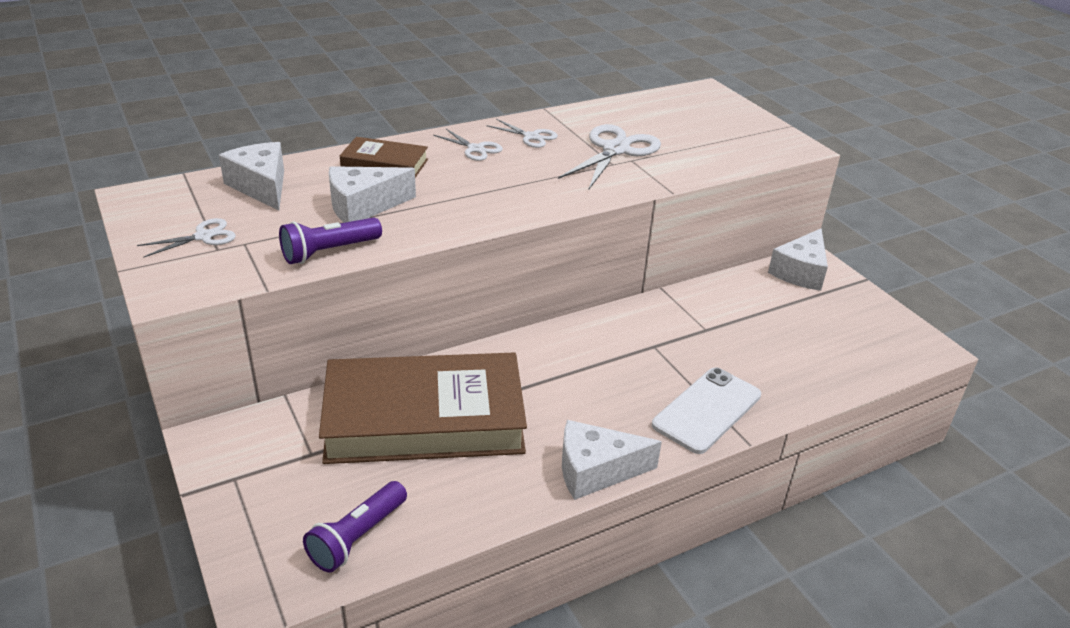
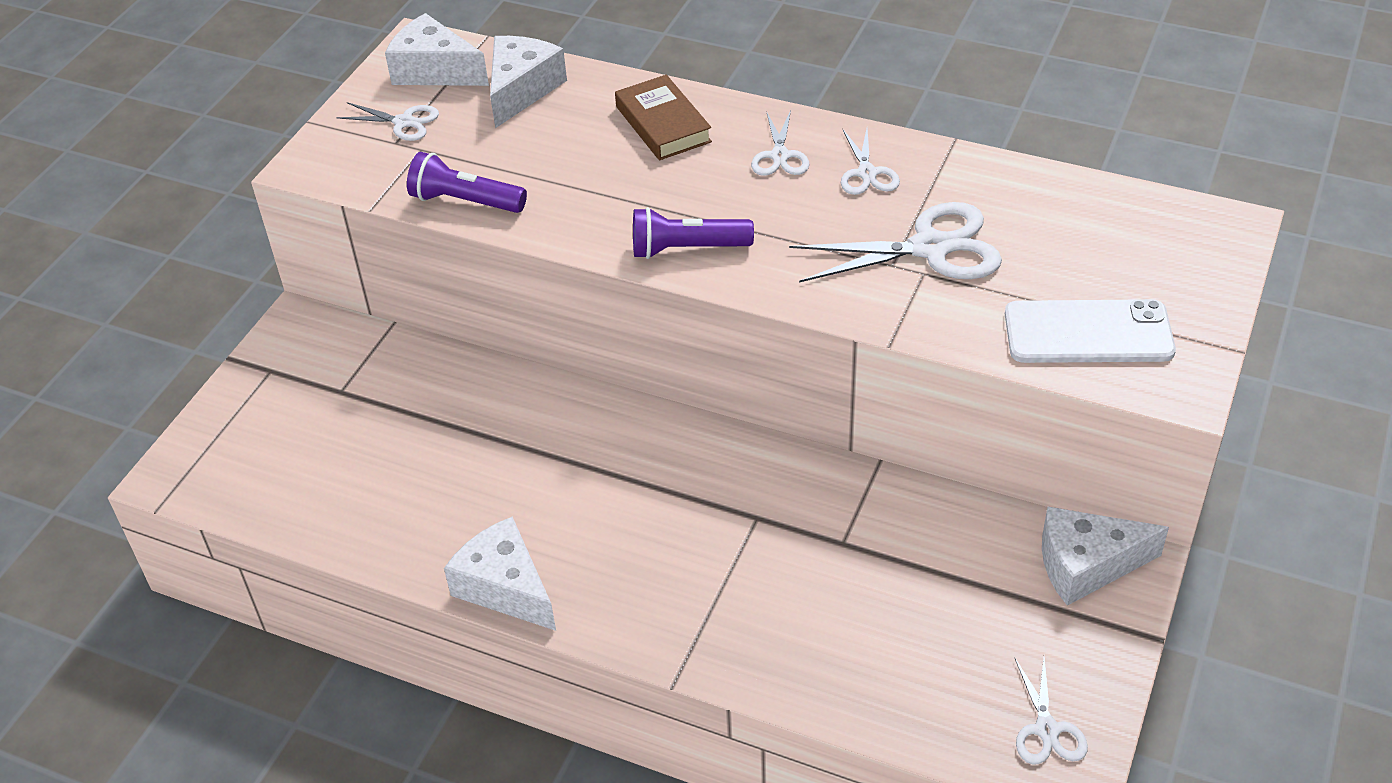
camera: 55 degrees right, 10 degrees up
purple flashlight [303,481,407,573] -> purple flashlight moved to [633,207,754,259]
brown book [319,353,527,464] -> none
white cheese [329,166,416,223] -> white cheese moved to [385,13,489,86]
white phone [652,367,761,454] -> white phone moved to [1005,299,1176,363]
none -> white scissors [1014,657,1088,765]

